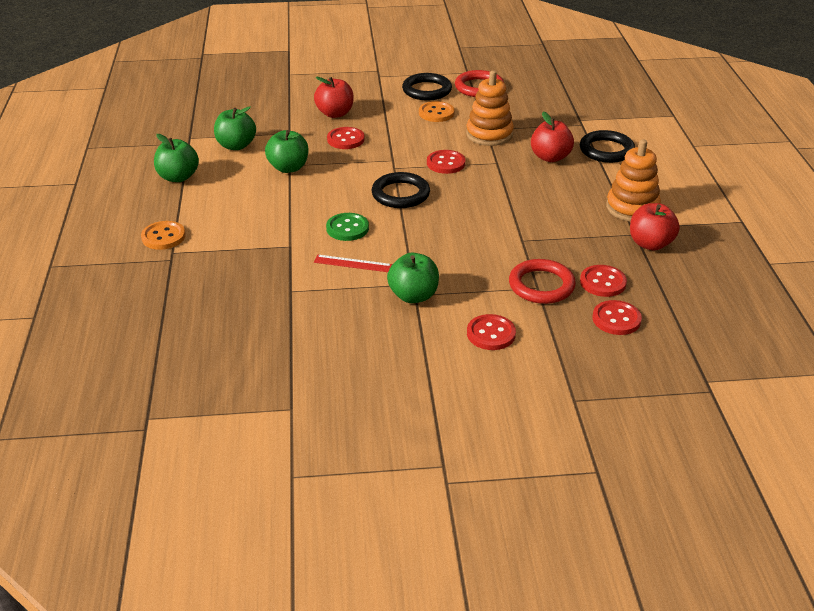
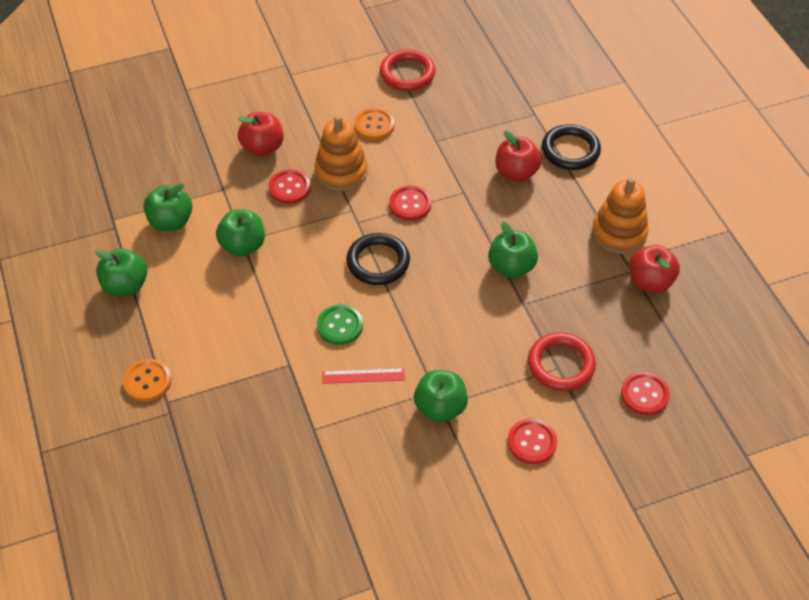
camera: 15 degrees left, 15 degrees up
black ring [402,73,452,100] -> none
orange stacking toy [466,70,514,146] -> orange stacking toy moved to [315,115,368,191]
red button [580,265,627,297] -> none
none -> green apple [488,222,538,278]

